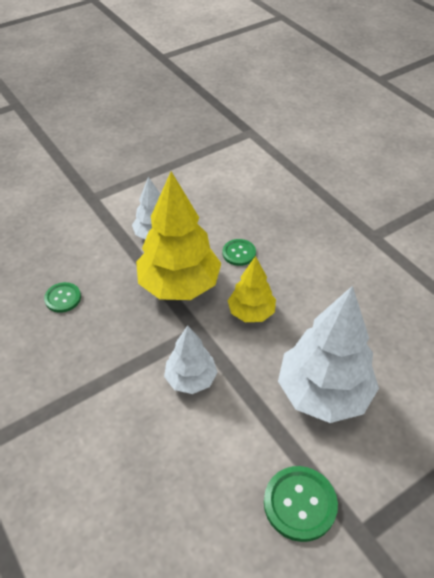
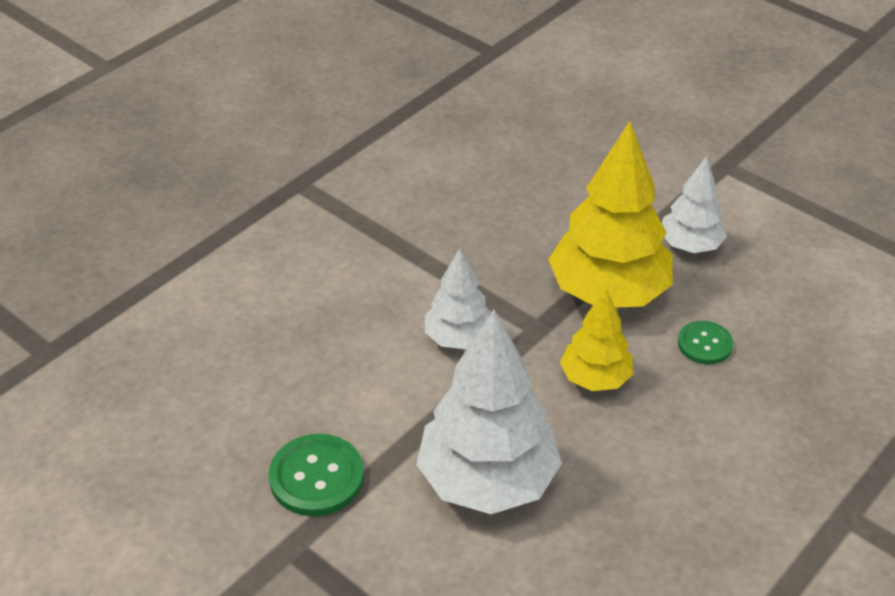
camera: 75 degrees right, 5 degrees down
green button [44,282,81,313] -> none

